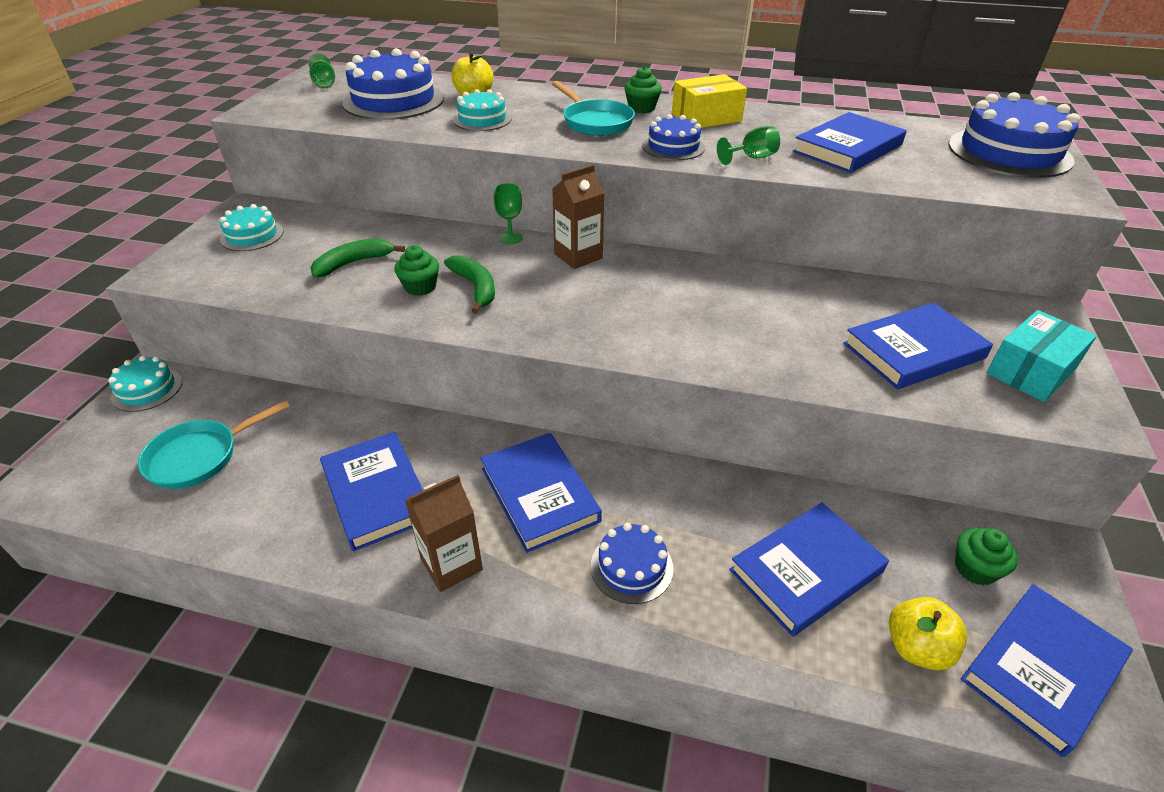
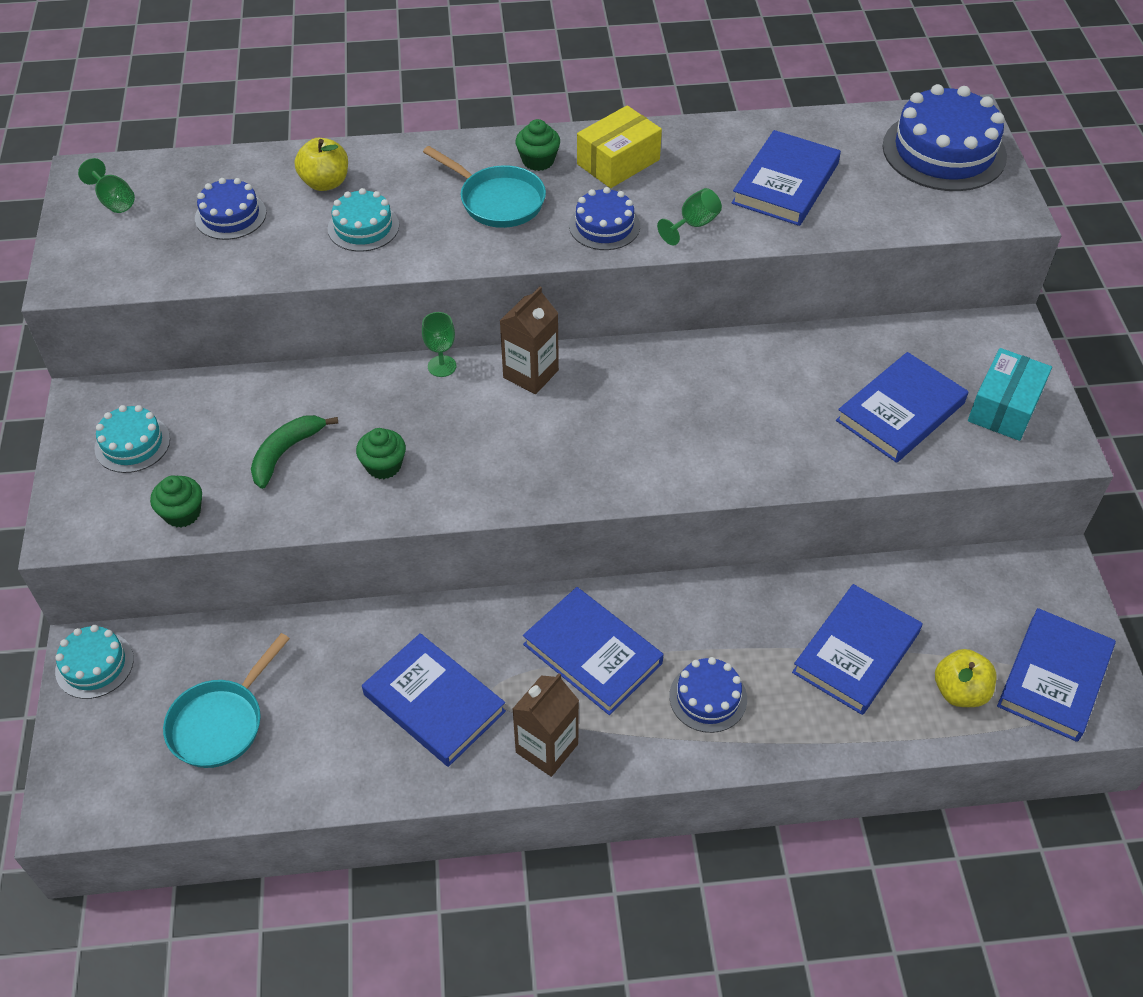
camera: 20 degrees left, 10 degrees up
blue cake [342,48,444,120] -> blue cake [195,178,266,240], size x0.55
green banana [444,255,495,314] -> none
green cupcake [955,528,1018,585] -> green cupcake moved to [150,476,202,528]

